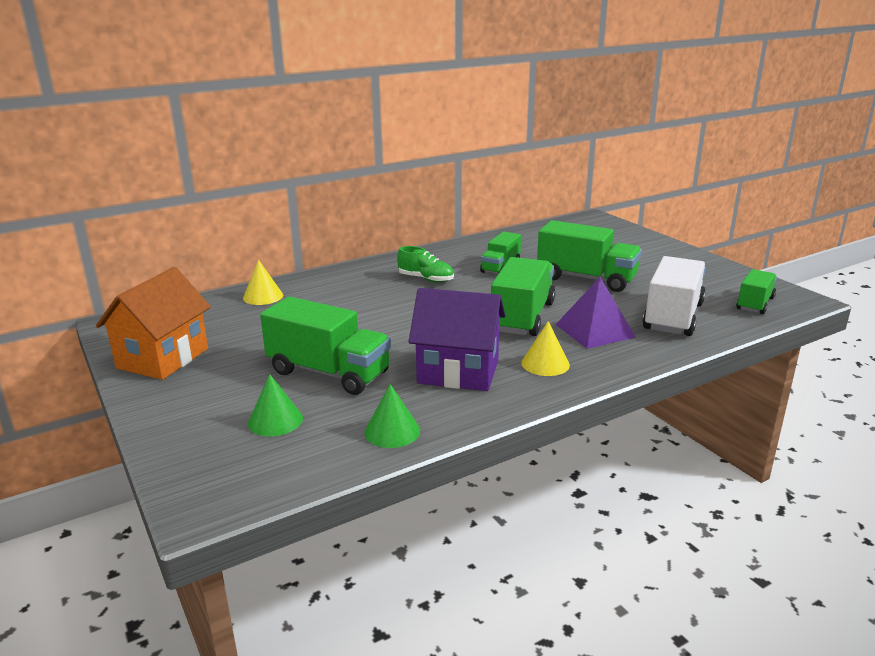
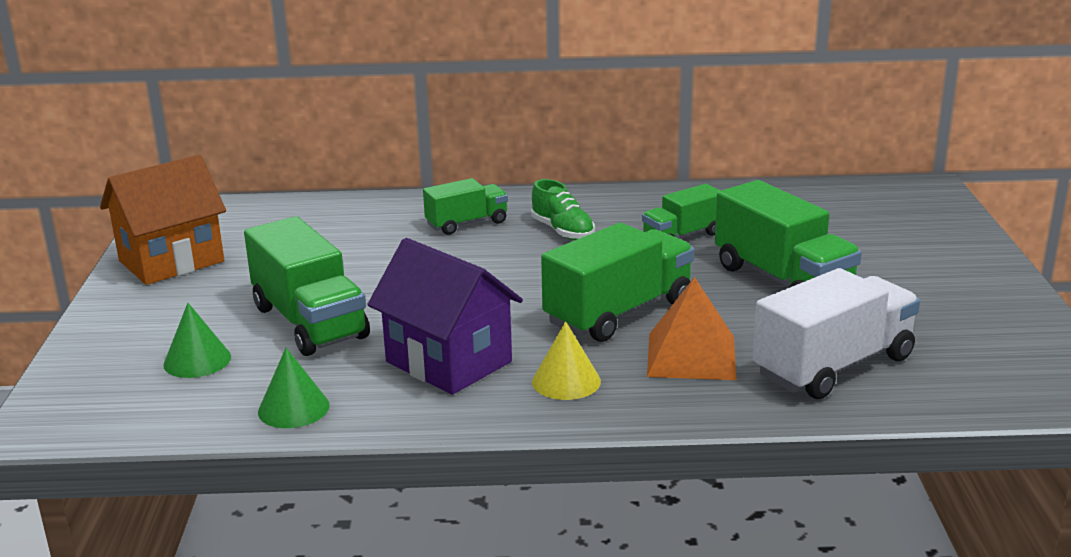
camera: 30 degrees right, 0 degrees up
yellow cone [243,260,283,305] -> none
purple pyramid [555,277,636,349] -> orange pyramid [647,277,737,380]
green truck [736,269,777,314] -> green truck moved to [423,178,508,235]

